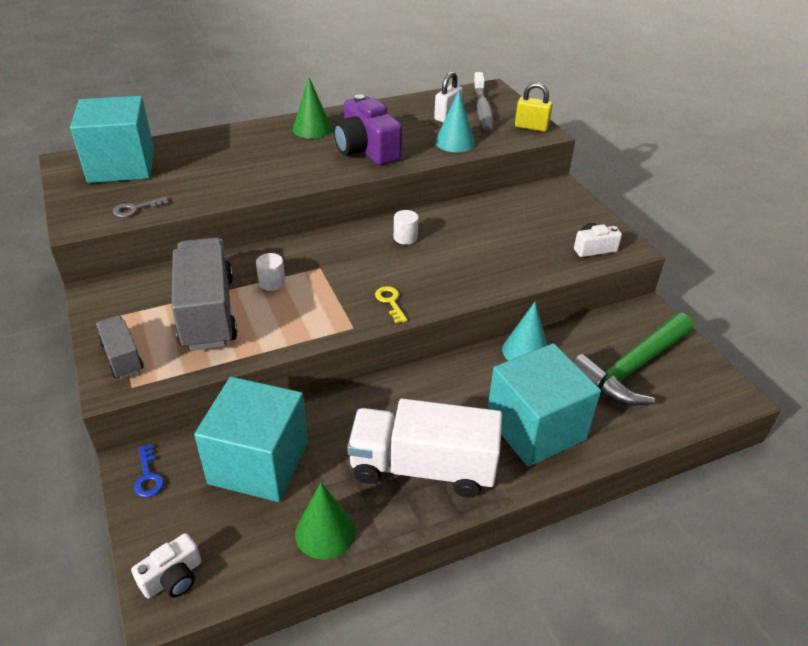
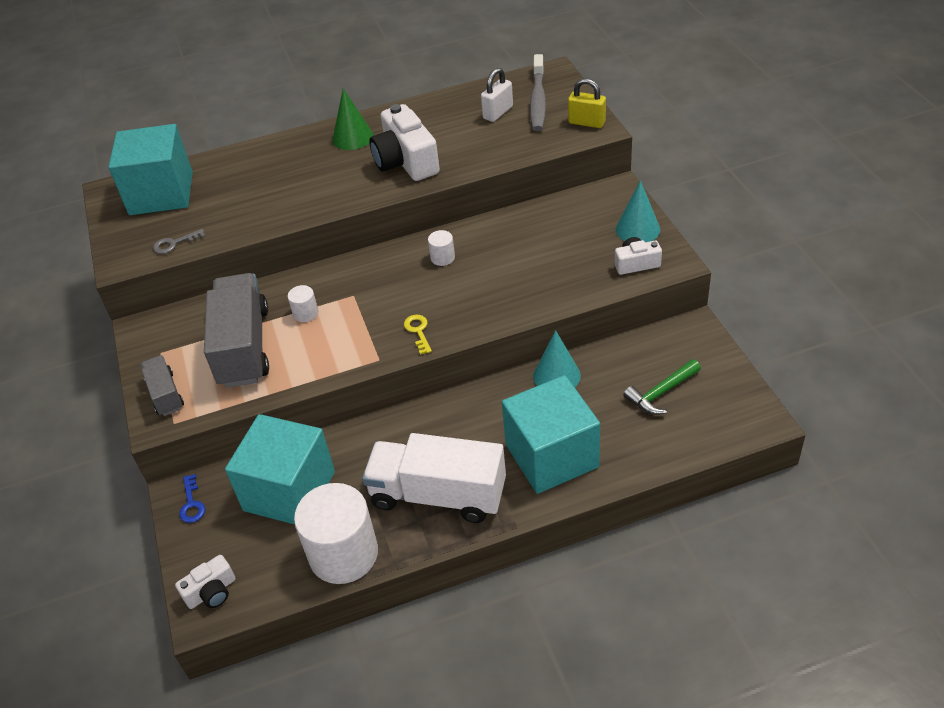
camera: 10 degrees right, 5 degrees up
green cone [295,483,356,560] -> white cylinder [294,483,378,584]
purple camera [334,94,402,165] -> white camera [369,104,440,181]
turquoise cone [435,90,475,152] -> turquoise cone moved to [616,180,660,242]
green hammer [573,313,693,406] -> green hammer [623,359,701,415], size x0.55

